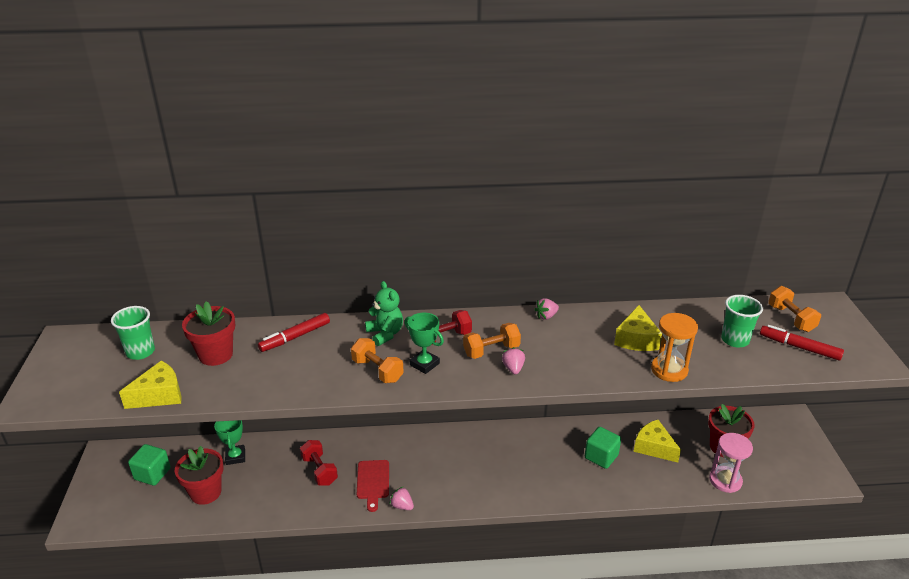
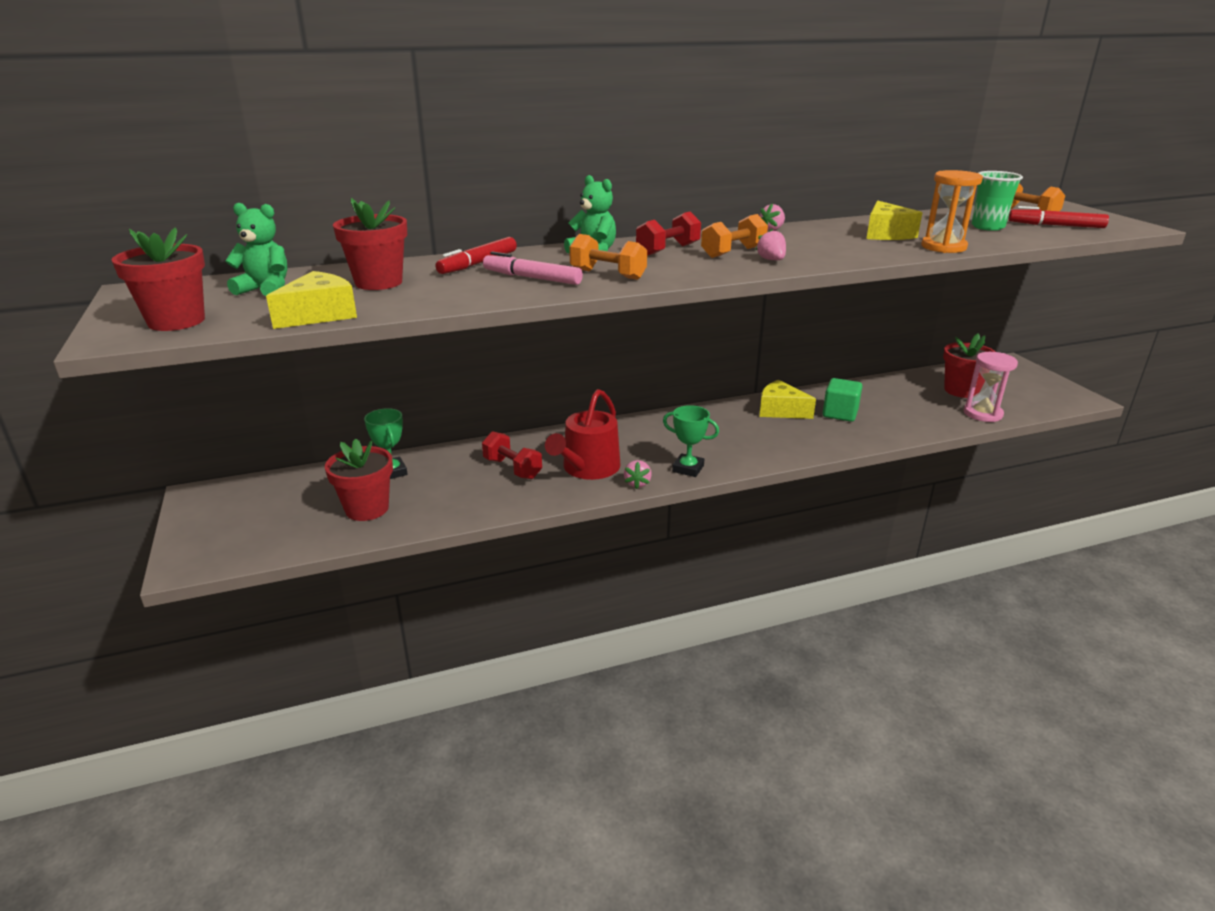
camera: 15 degrees left, 5 degrees down
green cup [111,306,155,360] -> green teddy bear [225,203,287,296]
green cube [128,444,171,486] -> none
red cutting board [357,460,389,512] -> red watering can [545,389,621,480]
pink strawberry [390,487,414,510] -> pink strawberry turned 105 degrees counterclockwise [624,460,652,489]
green trophy [405,313,444,374] -> green trophy moved to [663,405,719,477]
yellow cheese [634,420,681,463] -> yellow cheese moved to [759,380,816,419]
none -> red flower pot [112,227,205,331]
none -> pink marker [483,251,583,285]

